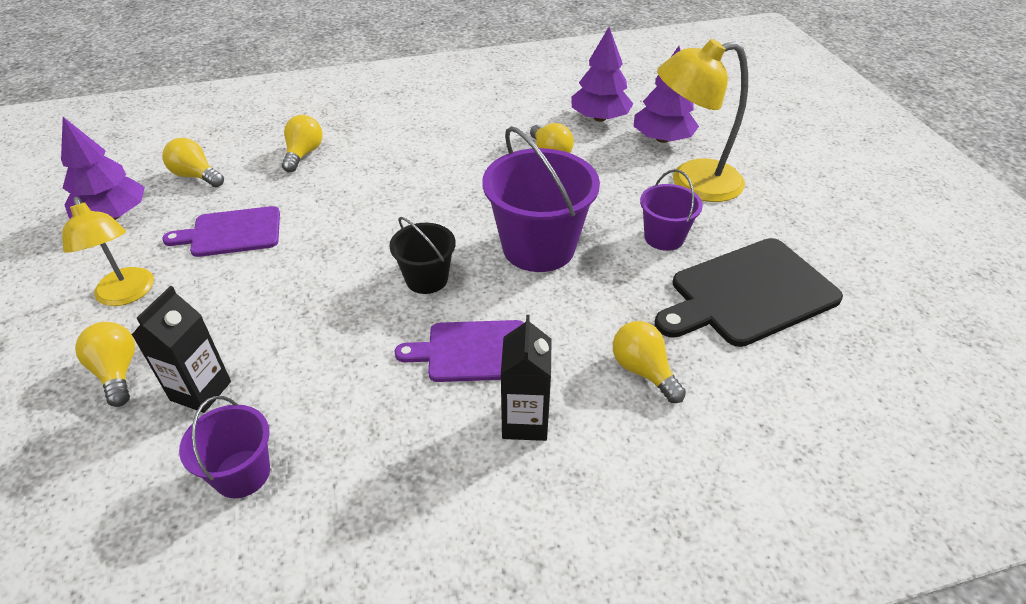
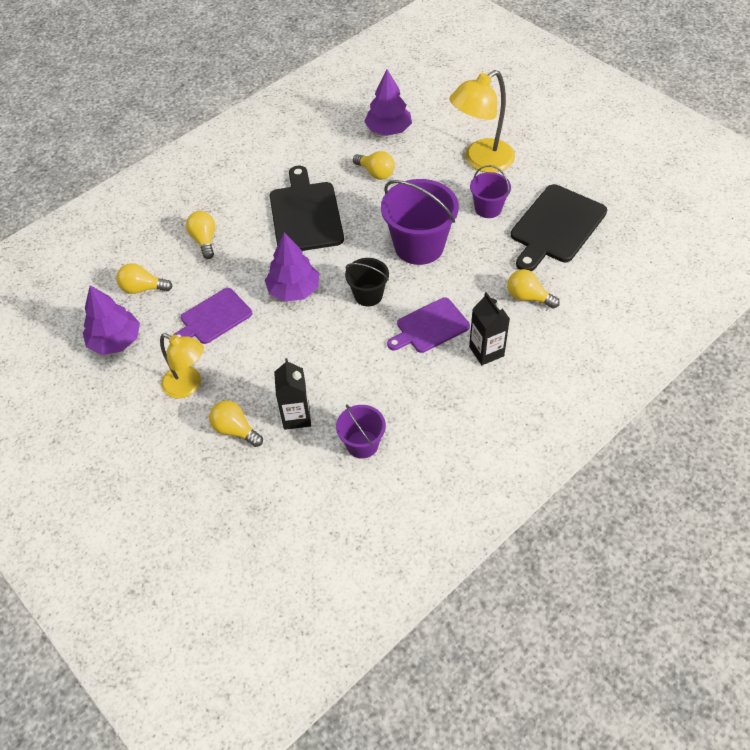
camera: 25 degrees left, 10 degrees up
purple tree [634,46,699,143] -> purple tree moved to [265,232,319,302]
none -> black cutting board [270,166,344,251]

